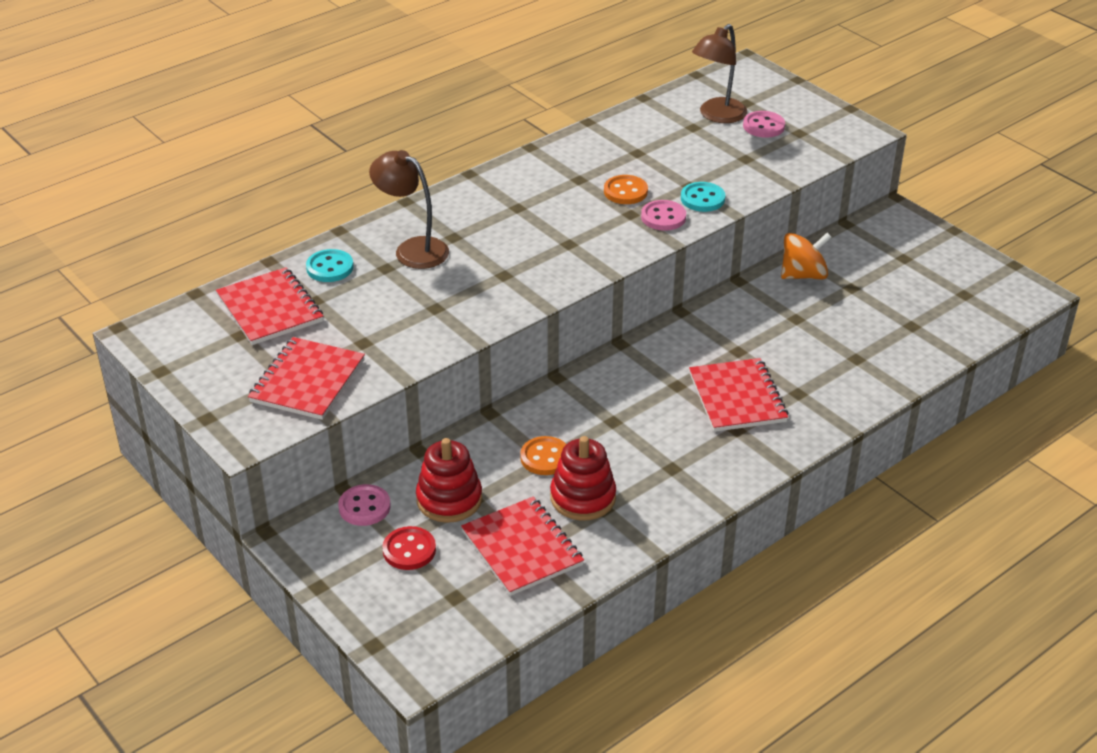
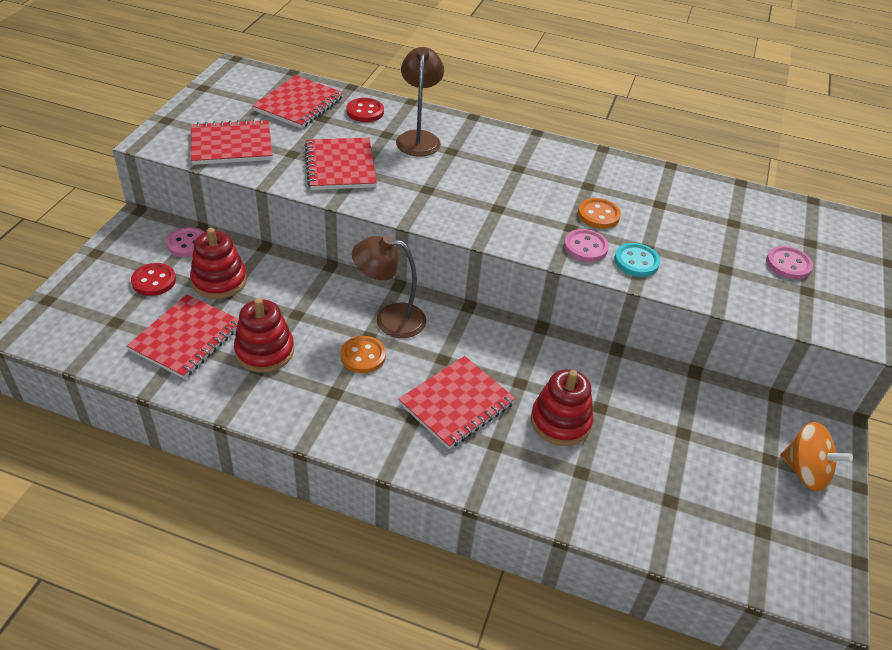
camera: 55 degrees right, 5 degrees up
turquoise button [306,249,354,282] -> red button [347,98,384,122]
orange button [520,436,566,475] -> orange button moved to [340,336,386,373]
brown lamp [692,24,747,123] -> brown lamp moved to [352,235,426,338]
orange spinning top [781,233,832,279] -> orange spinning top moved to [780,422,853,491]
none -> red notebook [305,138,377,190]
none -> red stacking toy [531,369,594,446]

